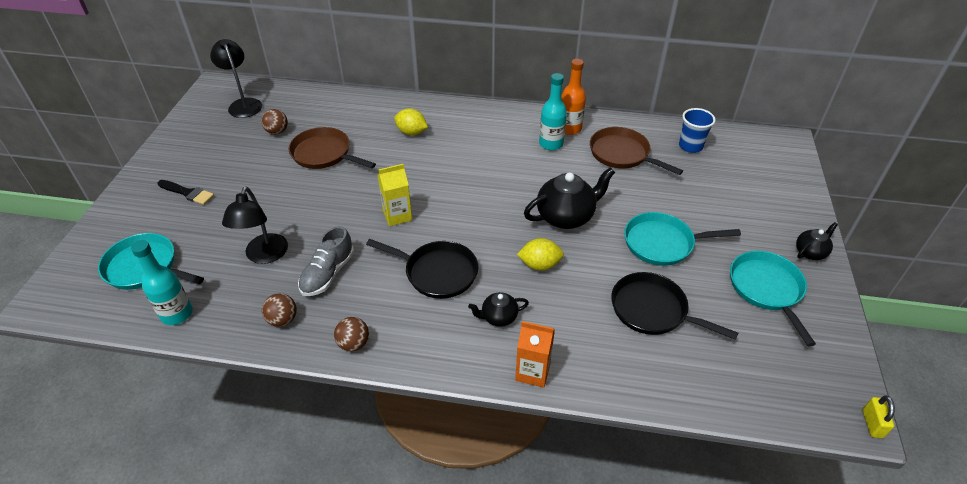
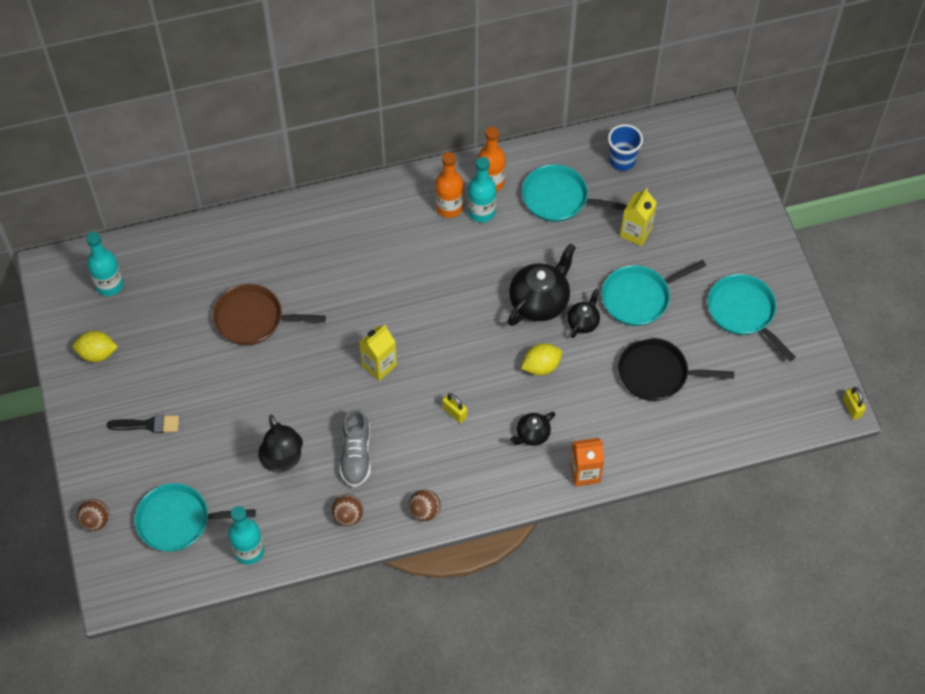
camera: 25 degrees left, 15 degrees up
black lamp [210,39,262,118] -> turquoise bottle [86,232,124,296]
brown ball [261,109,288,134] -> brown ball moved to [77,499,109,531]
black pan [366,239,478,299] -> yellow padlock [442,393,467,423]
yellow lemon [394,108,428,135] -> yellow lemon moved to [73,331,118,362]
brown pan [590,127,683,175] -> turquoise pan [522,164,627,222]
black teapot [796,222,838,260] -> black teapot moved to [567,289,600,338]
none -> orange bottle [435,152,464,218]
none -> yellow carton [620,188,657,246]

